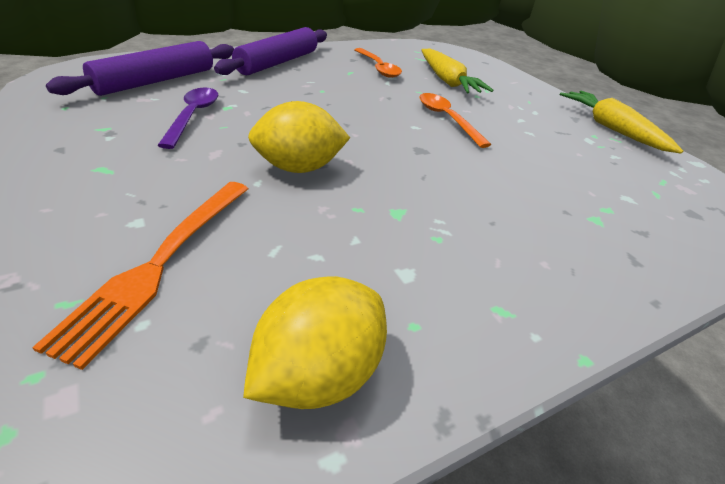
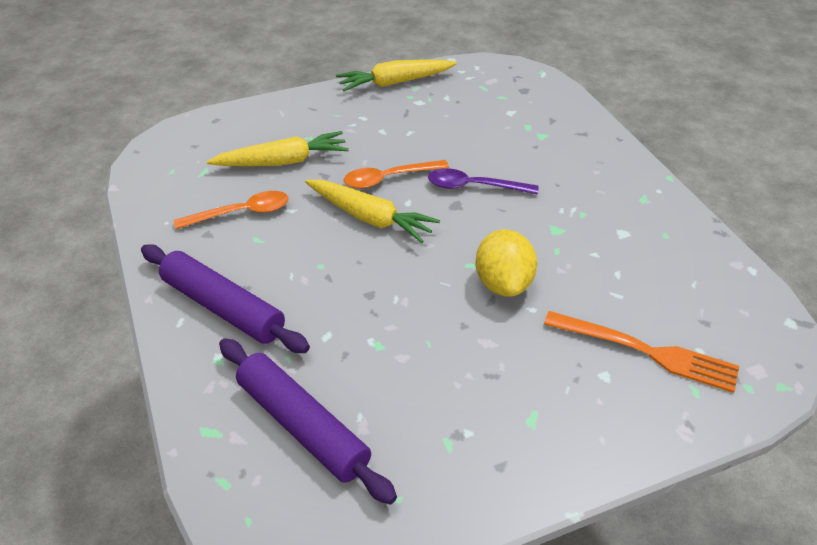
camera: 80 degrees left, 5 degrees up
purple spoon [157,88,219,149] -> purple spoon moved to [428,169,539,194]
yellow lemon [243,276,387,409] -> none
none -> yellow carrot [305,180,440,243]

